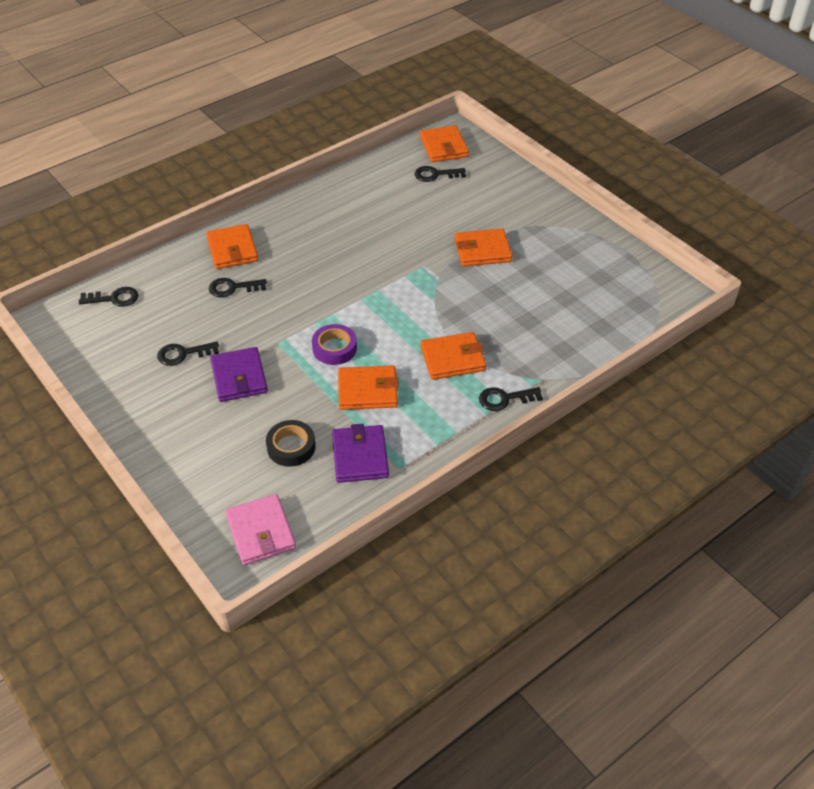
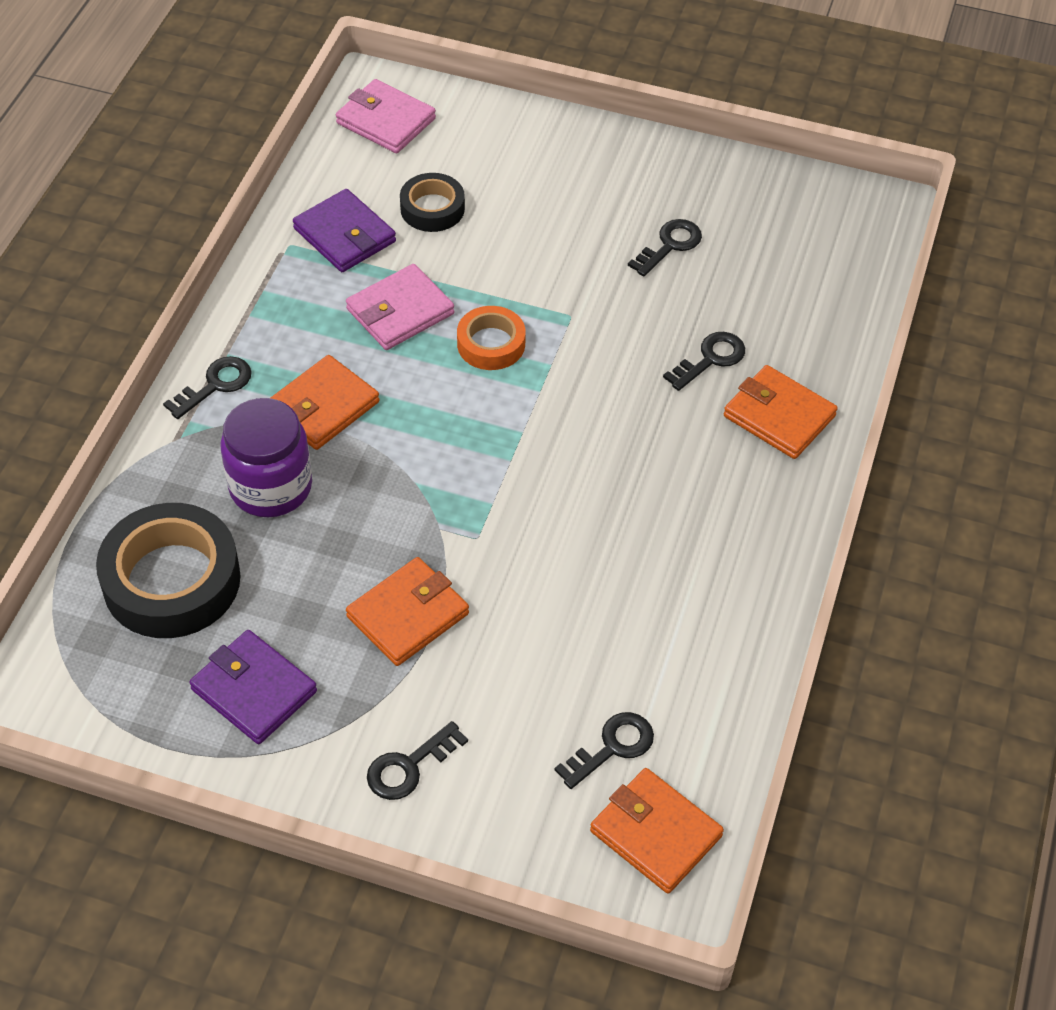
camera: 145 degrees right, 5 degrees up
black key [79,287,138,307] -> black key moved to [367,721,468,800]
purple wallet [210,347,268,402] -> purple wallet moved to [189,630,317,744]
purple tape [312,324,357,365] -> orange tape [457,306,526,370]
orange wallet [338,366,399,410] -> pink wallet [346,264,455,350]
none -> black tape [96,503,241,638]
none -> purple jar [220,398,312,517]

